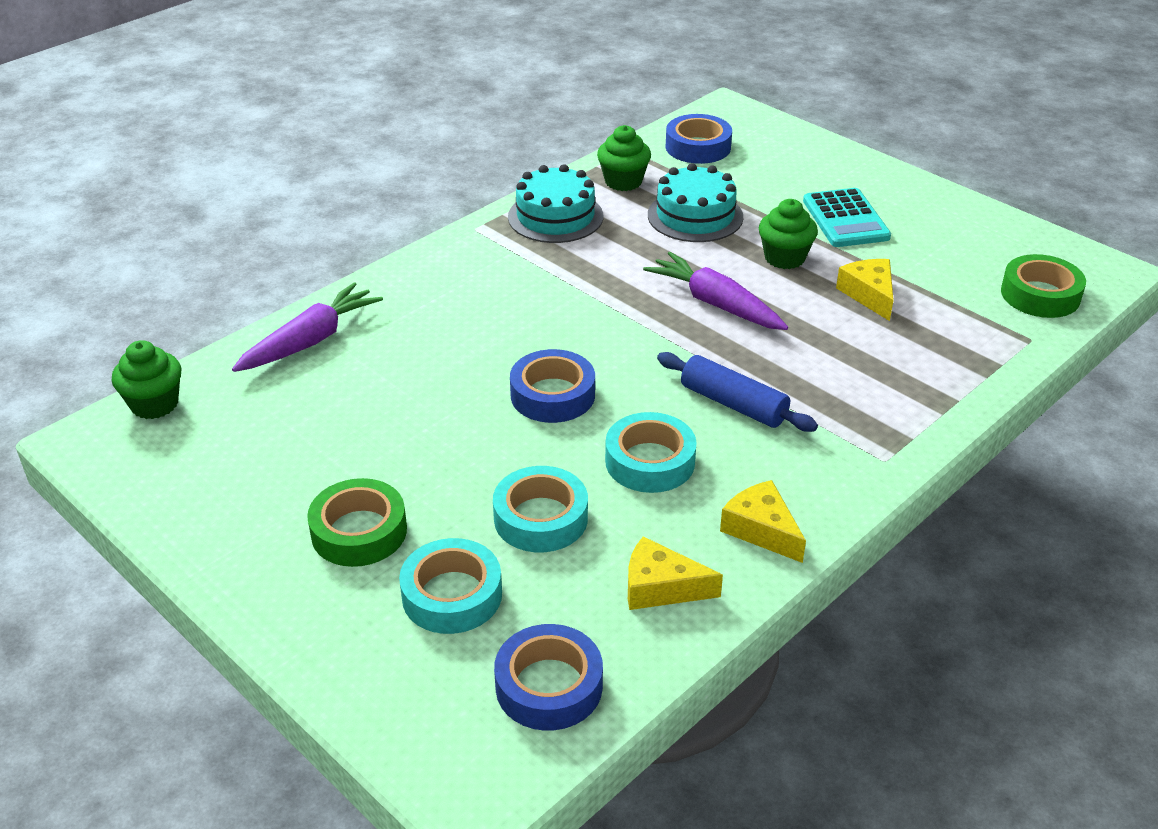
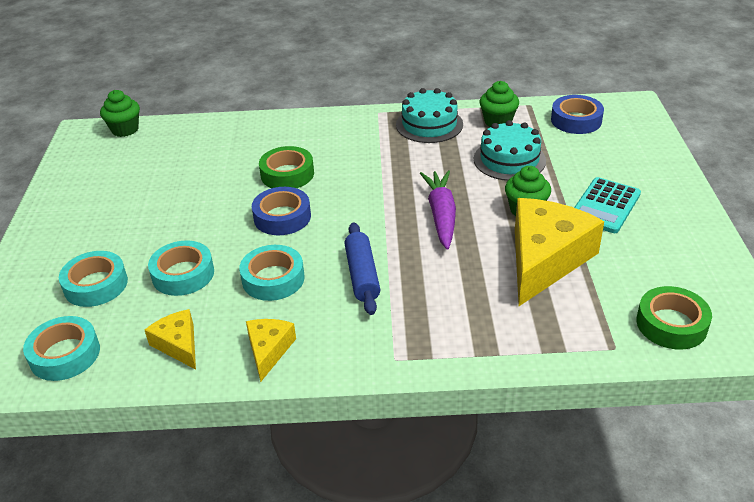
camera: 45 degrees right, 0 degrees up
purple carrot [232,282,383,372] -> none
green tape [307,478,407,567] -> green tape moved to [259,146,314,188]
blue tape [494,624,603,731] -> turquoise tape [23,316,100,381]
yellow cheese [836,259,894,321] -> yellow cheese [515,198,604,306], size x2.02

